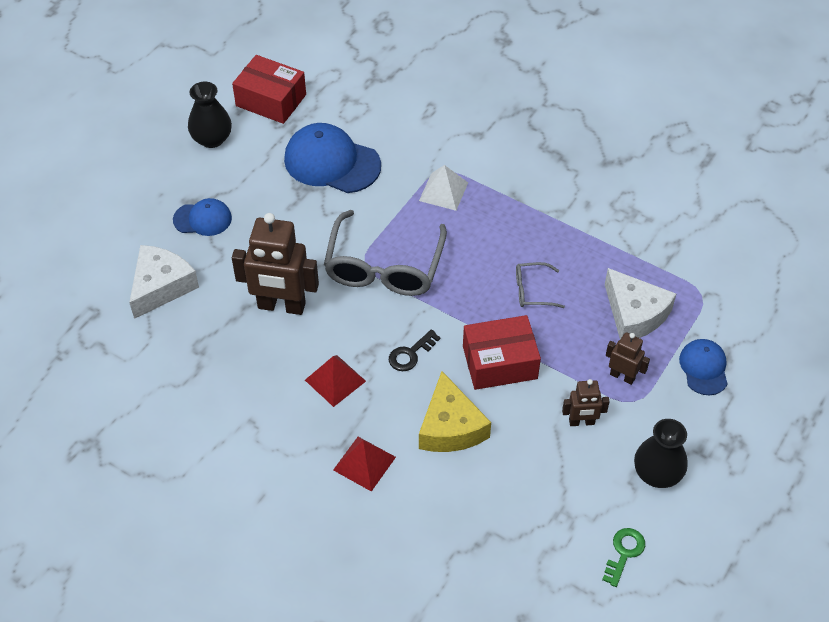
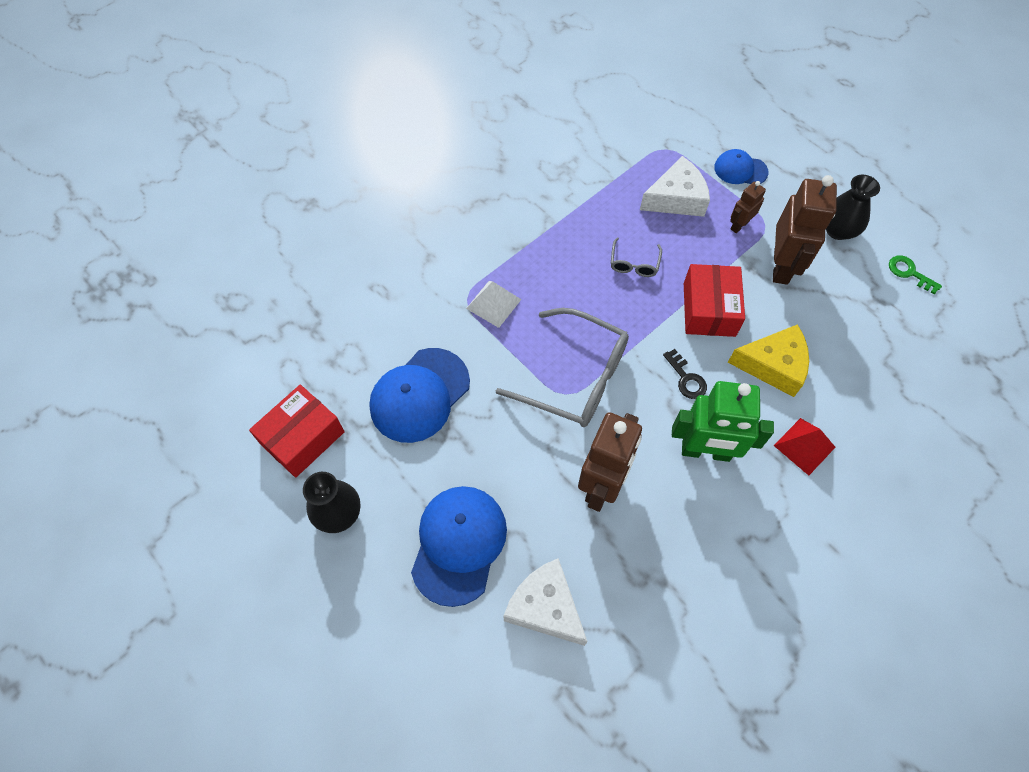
camera: 75 degrees left, 10 degrees up
blue cap [173,198,232,236] -> blue cap [411,486,507,607], size x1.77
red pyramid [305,355,366,407] -> green robot [672,381,774,462]
brown robot [562,379,610,426] -> brown robot [773,175,837,285], size x1.96

